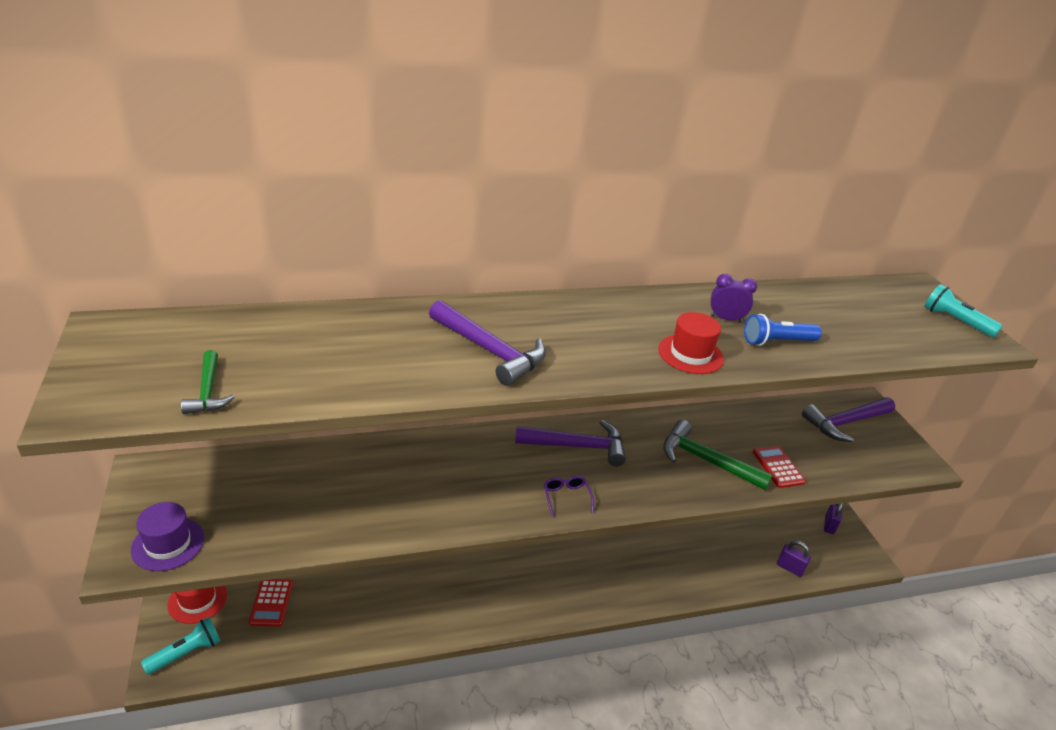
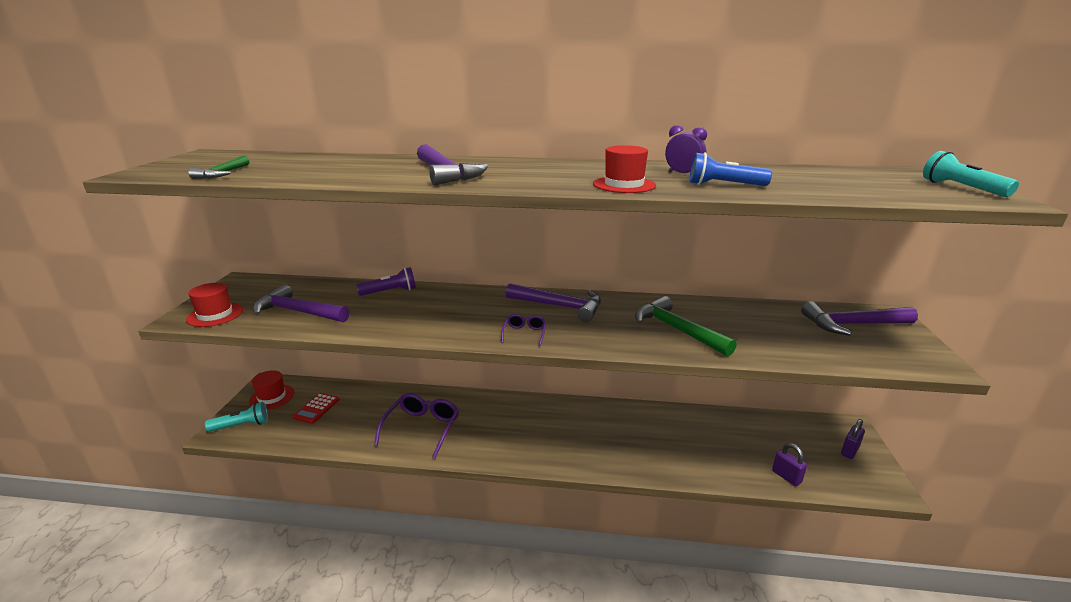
camera: 25 degrees right, 10 degrees down
purple hat [131,502,204,571] -> red hat [186,283,243,327]
red calculator [753,446,806,488] -> none
none -> purple hammer [253,284,350,323]
none -> purple flashlight [356,267,416,296]
none -> purple glasses [374,393,459,458]

